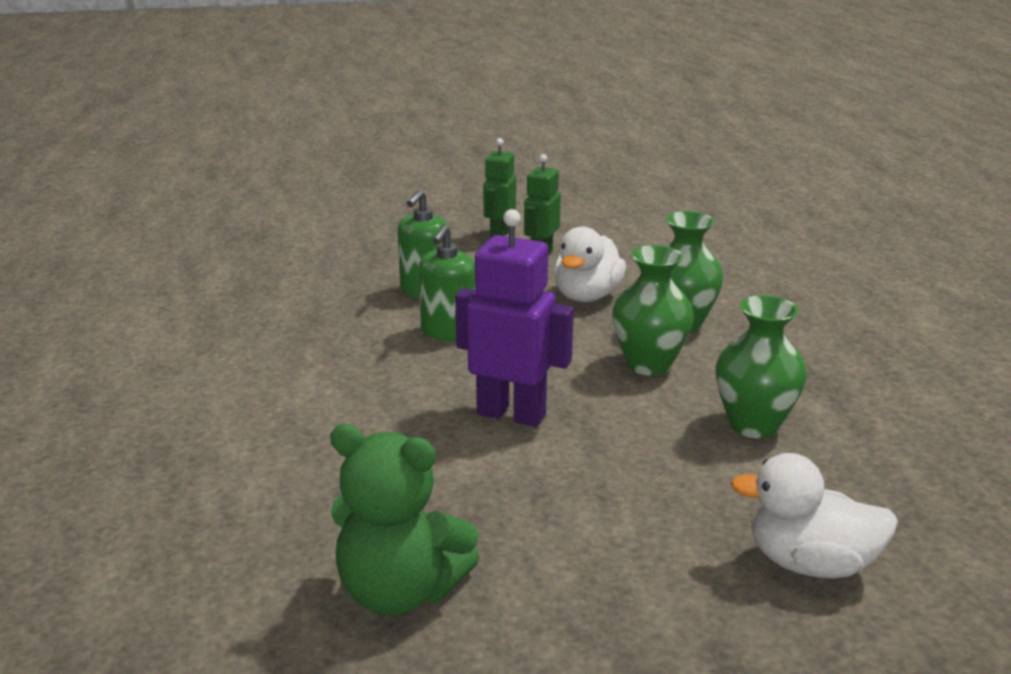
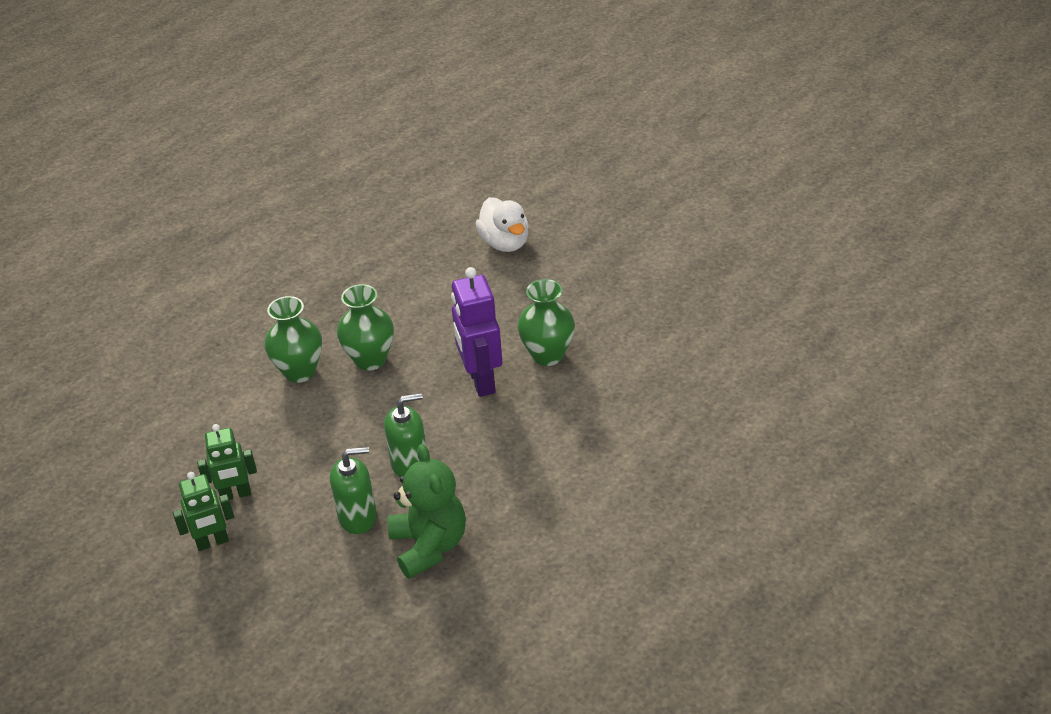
camera: 125 degrees left, 15 degrees up
green teddy bear [330,424,480,616] -> green teddy bear moved to [387,444,466,579]
white duck [554,226,626,302] -> none
green vase [715,295,807,438] -> green vase moved to [518,279,575,366]

